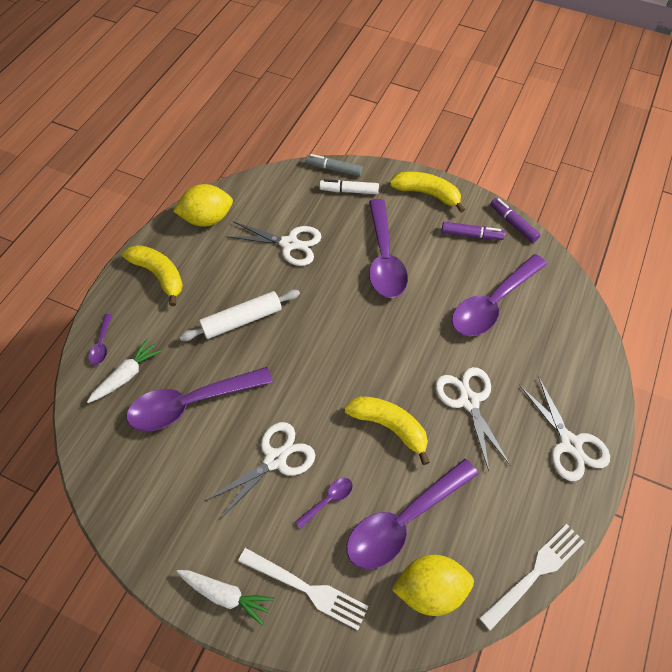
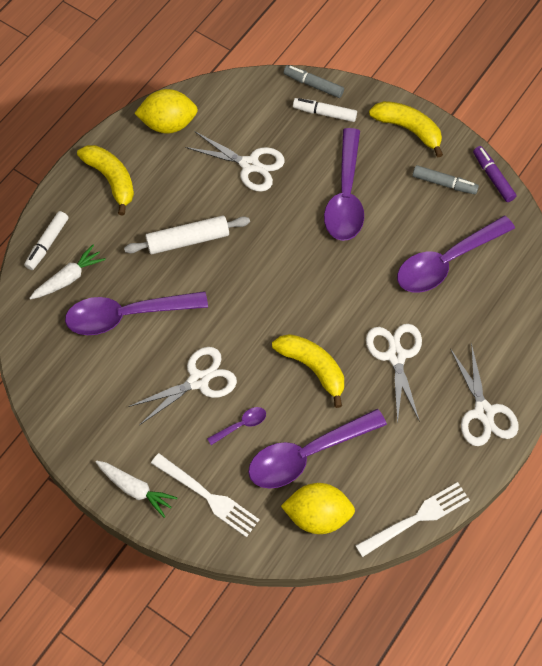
camera: 10 degrees right, 5 degrees up
purple spoon [89,314,112,365] -> white marker [24,211,68,270]
purple marker [441,222,505,240] -> grey marker [412,165,479,194]

